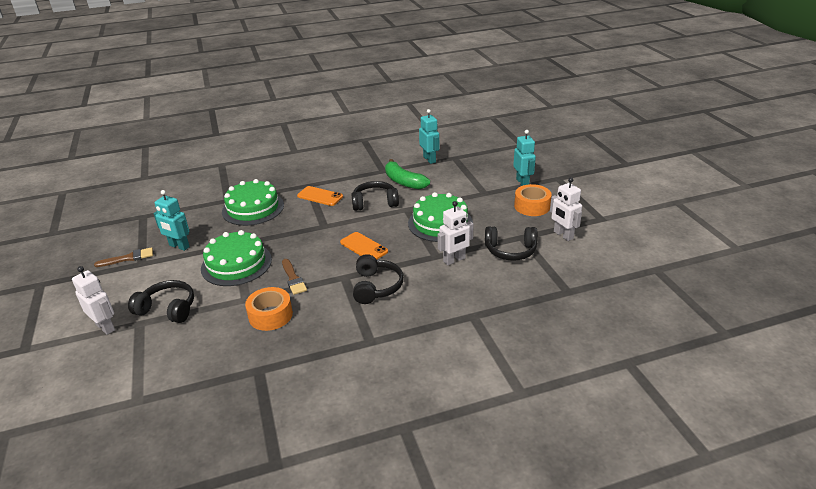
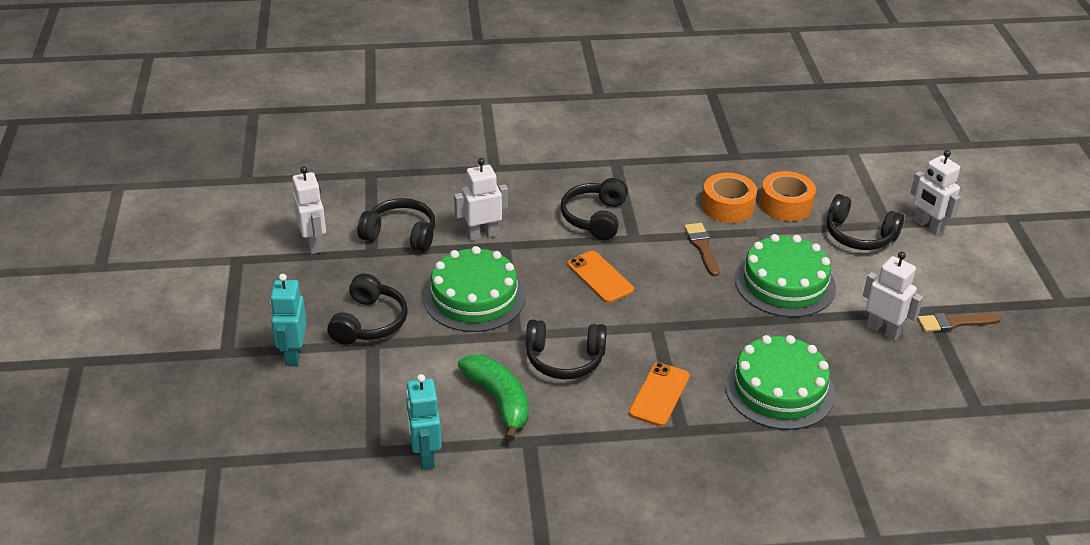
camera: 170 degrees left, 5 degrees up
turquoise robot [154,190,190,251] -> white robot [863,252,923,341]
orange phone [297,186,343,206] -> orange phone turned 75 degrees clockwise [629,363,690,426]
orange tape [514,184,552,216] -> orange tape moved to [760,171,816,221]
none -> black headphones [327,273,408,345]

